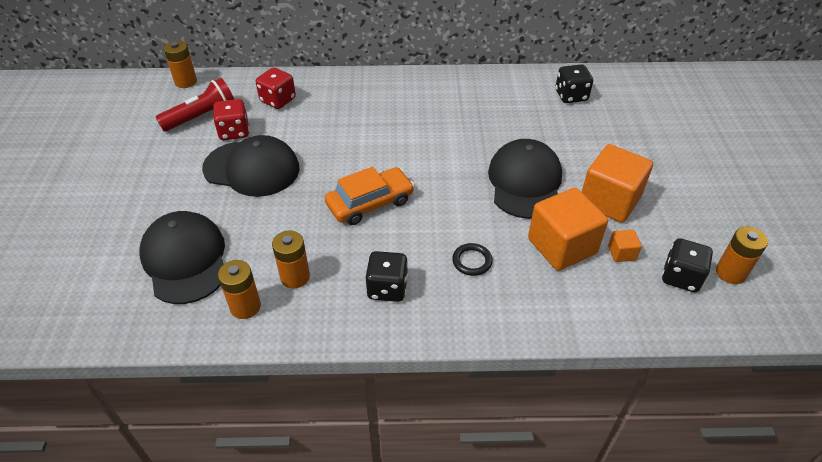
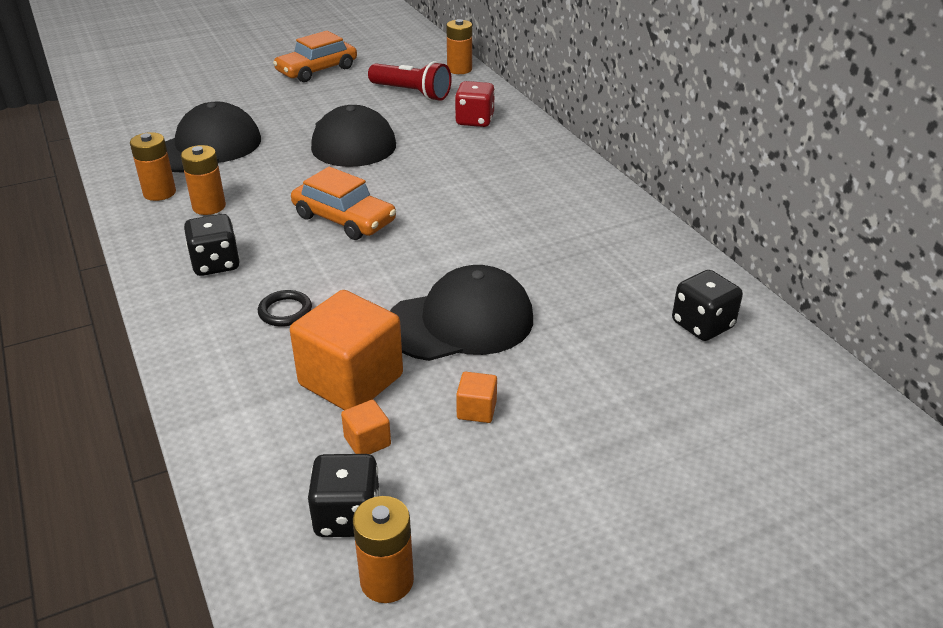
camera: 65 degrees right, 10 degrees down
red dice [213,99,249,140] -> none
orange cube [582,144,653,223] -> orange cube [456,372,497,423], size x0.44
none -> orange car [273,31,357,82]

